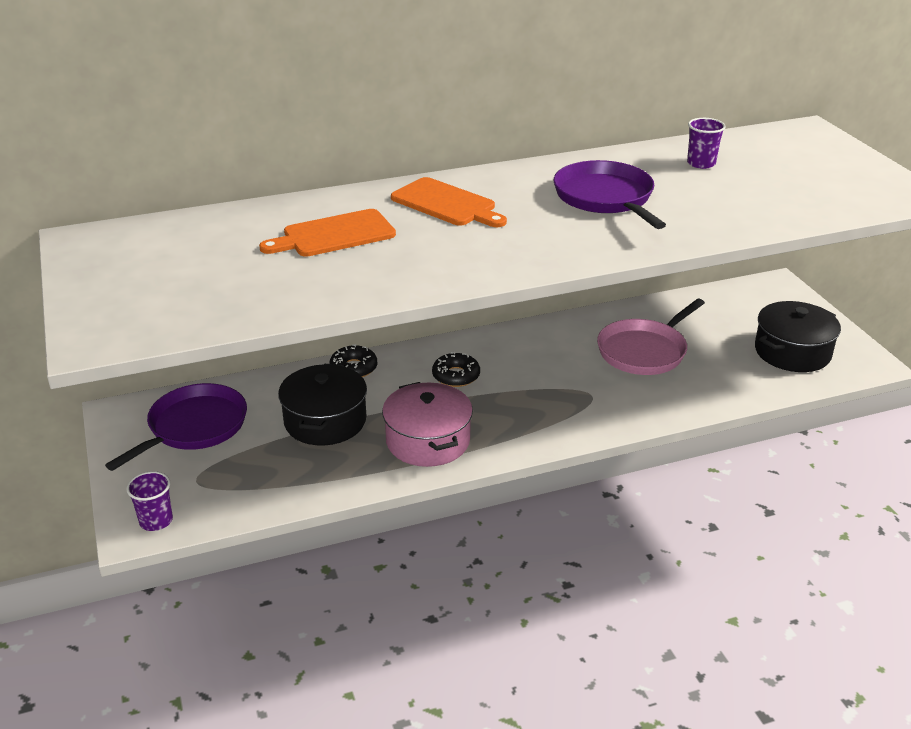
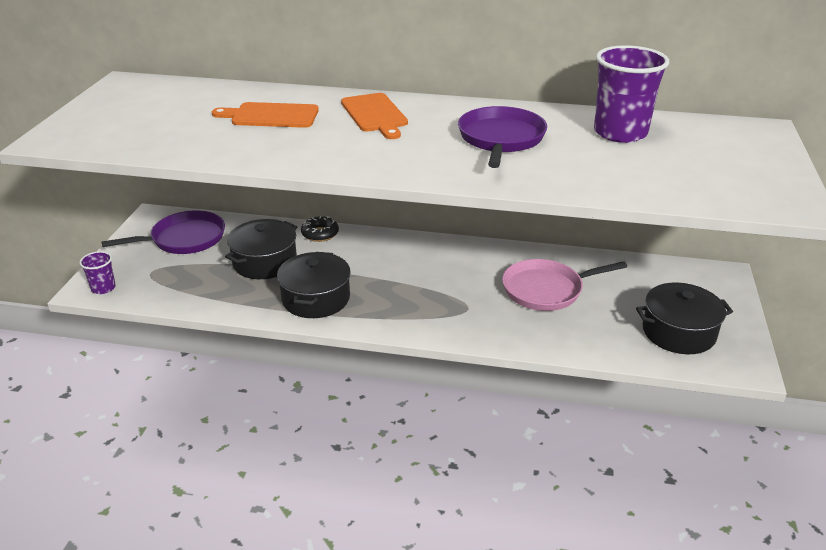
camera: 30 degrees right, 0 degrees up
pink pot [382,382,473,467] -> black pot [277,252,351,318]
black donut [432,352,480,387] -> none
purple cup [687,118,726,169] -> purple cup [594,45,669,143], size x2.02

